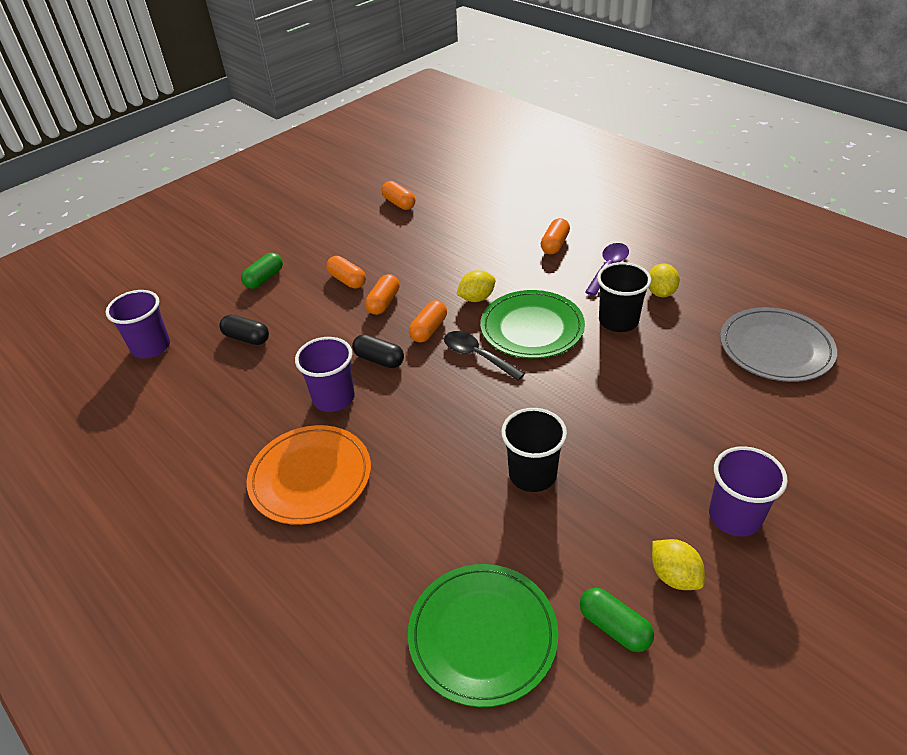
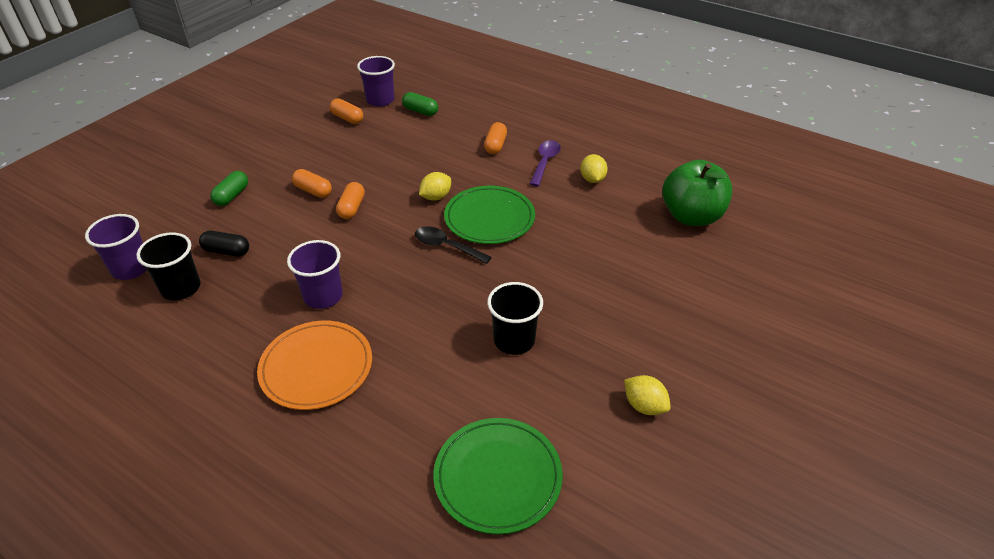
camera: 15 degrees left, 0 degrees up
black capsule [352,334,404,368] -> none
orange capsule [409,300,447,343] -> none
green capsule [580,588,654,652] -> green capsule moved to [402,92,438,116]
black cup [597,262,651,332] -> black cup moved to [136,232,200,300]
purple cup [709,446,788,537] -> purple cup moved to [357,56,395,107]
grey plate [720,307,837,382] -> green apple [662,160,732,226]

